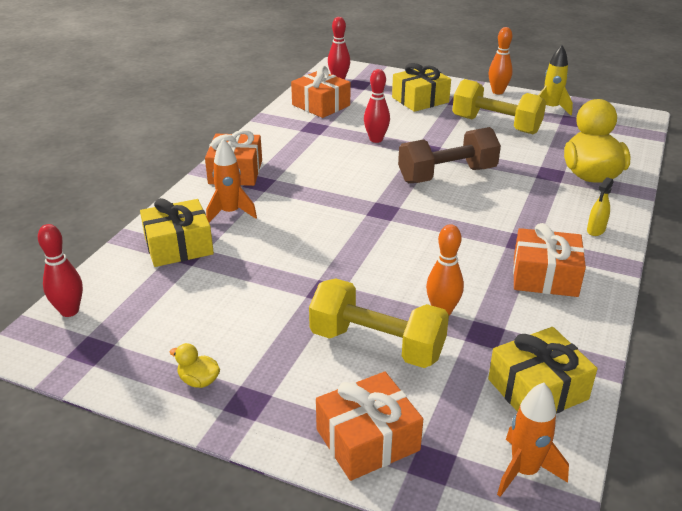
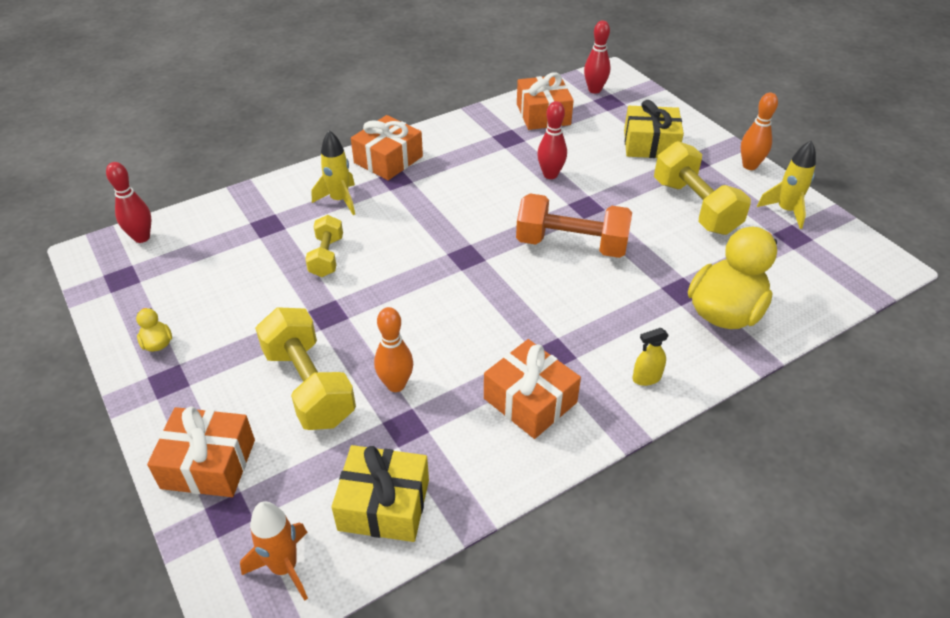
camera: 35 degrees right, 10 degrees up
yellow gift [140,198,214,267] -> none
orange rocket [206,139,257,222] -> yellow rocket [312,130,355,215]
brown dumbbell [398,127,501,183] -> orange dumbbell [516,193,632,258]
none -> yellow dumbbell [305,215,343,277]

